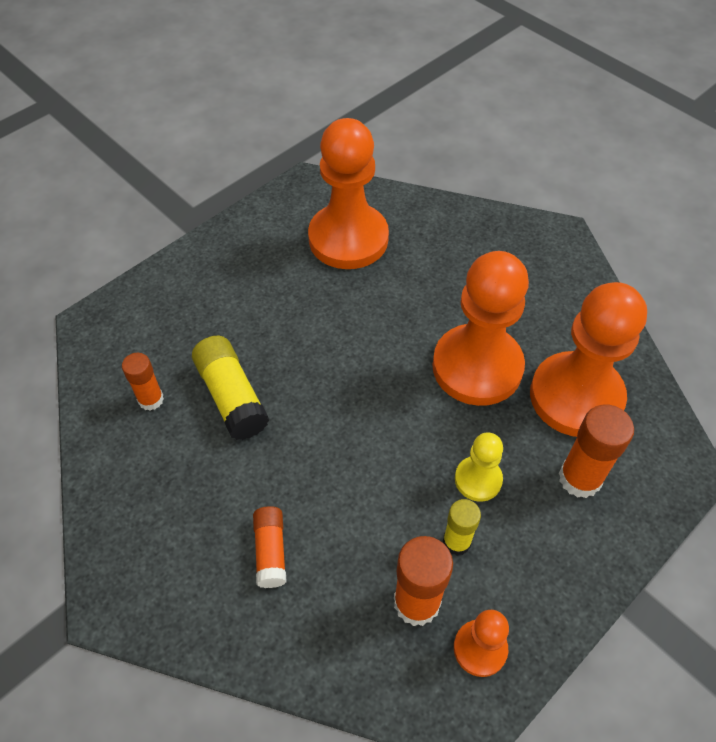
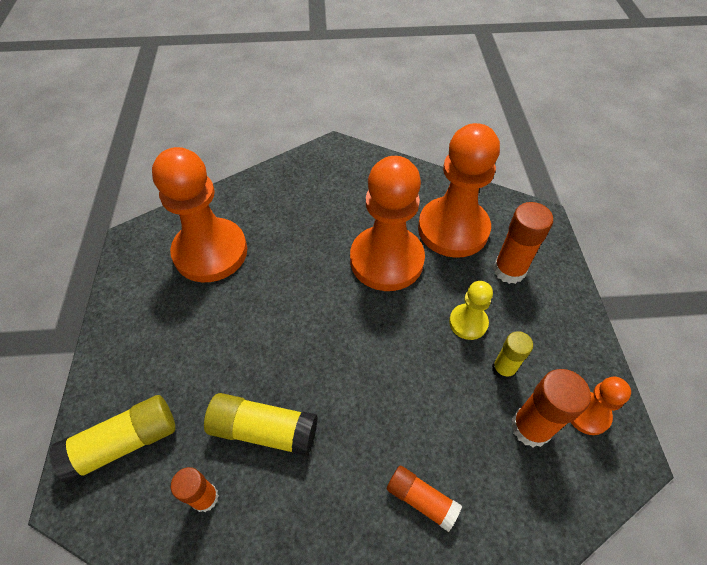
camera: 50 degrees left, 0 degrees up
none -> yellow glue stick [49,395,175,484]

